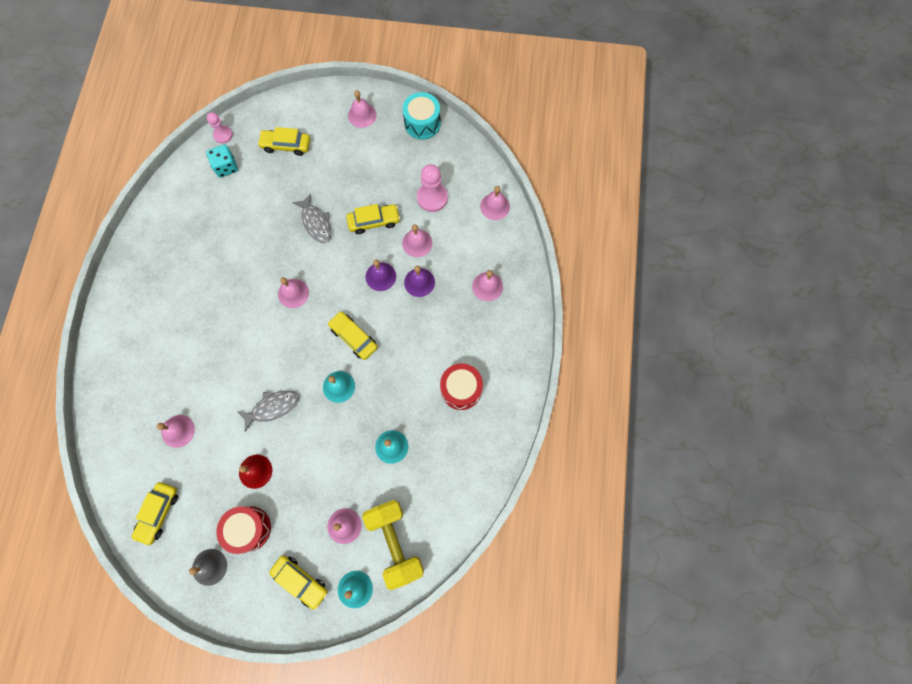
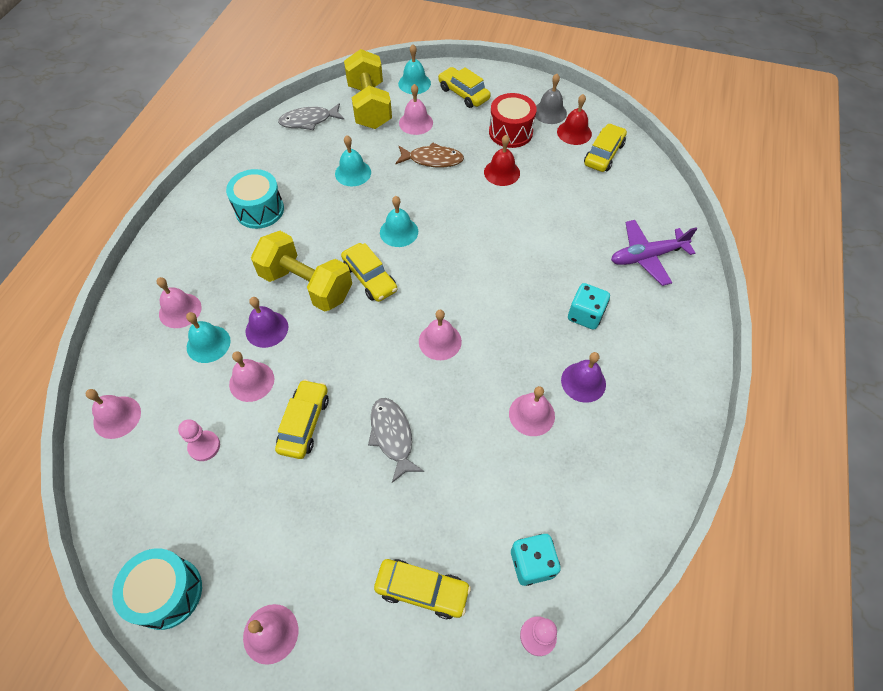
camera: 170 degrees left, 15 degrees down
pink bell [157,415,195,448] -> pink bell moved to [509,386,555,436]
grey fish [238,391,299,432] -> grey fish moved to [278,103,344,130]
yellow car [346,204,400,234] -> yellow car turned 105 degrees clockwise [275,379,329,459]
purple bell [366,260,396,291] -> purple bell moved to [561,352,606,403]
pink pawn [417,164,448,212] -> pink pawn [178,419,220,461], size x0.63
red drum [440,363,483,410] -> turquoise drum [226,169,284,229]
none -> turquoise bell [186,312,231,363]
none -> yellow dumbbell [251,231,352,312]
none -> brown fish [396,142,464,167]
none -> red bell [557,94,592,145]
none -> turquoise dice [568,283,610,330]
none -> purple plane [611,220,697,286]

